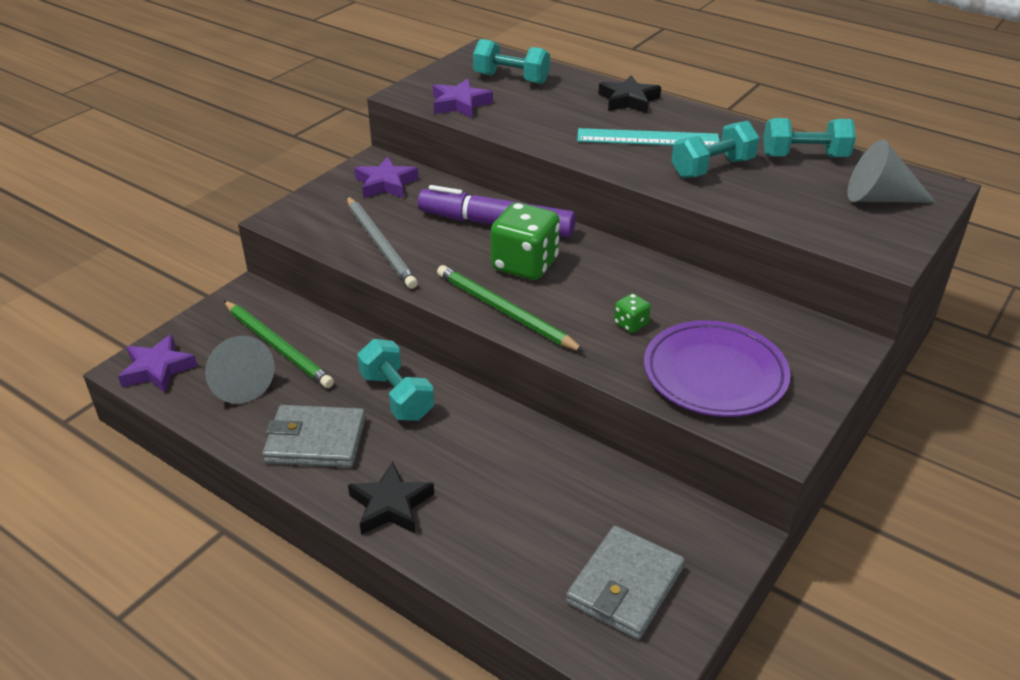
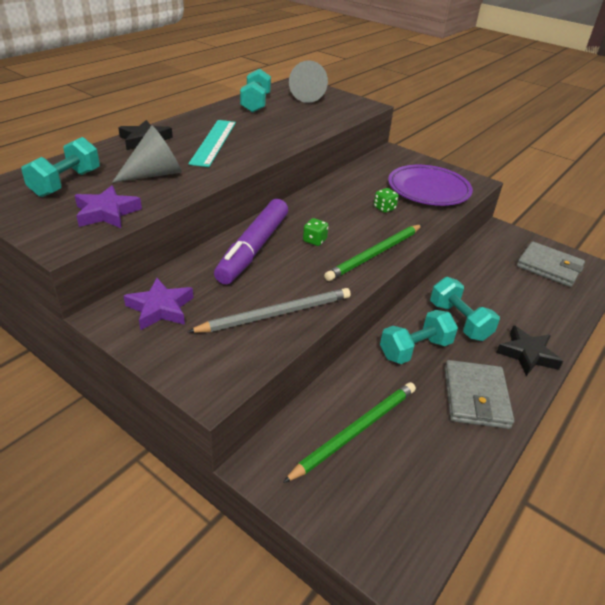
camera: 90 degrees left, 0 degrees up
purple star [118,334,197,393] -> none
grey cone [205,336,275,404] -> grey cone moved to [112,125,182,183]
green dice [490,203,560,280] -> green dice [303,218,329,246], size x0.46
turquoise dumbbell [671,121,760,178] -> turquoise dumbbell moved to [430,277,500,341]

